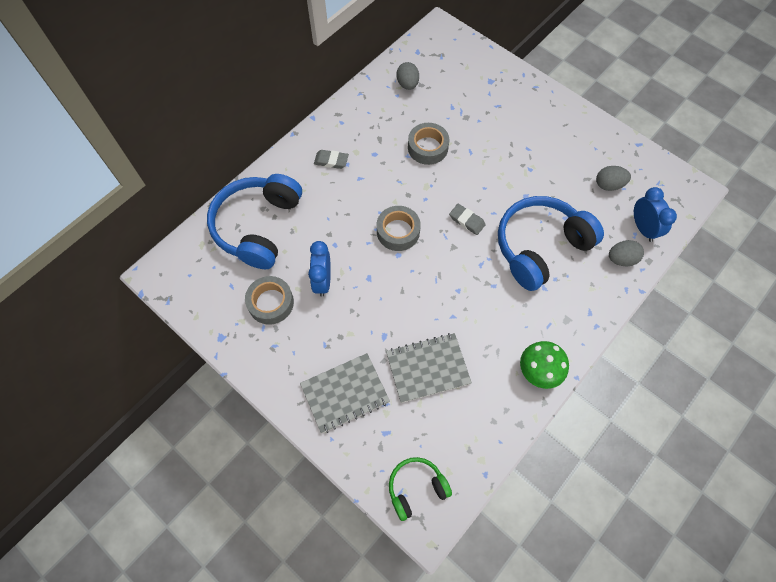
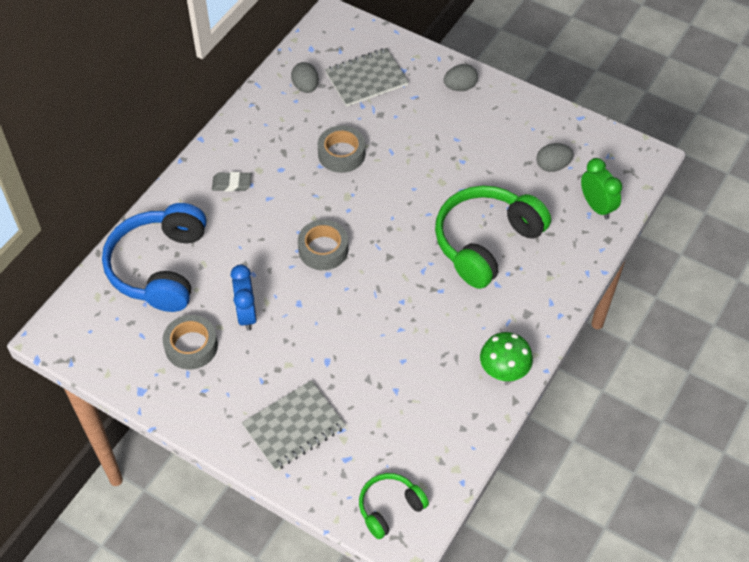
camera: 10 degrees left, 10 degrees down
grey notebook [386,333,472,403] -> grey notebook moved to [325,48,409,107]
grey eraser [449,204,486,235] -> none
blue headphones [498,196,604,291] -> green headphones [435,186,551,289]
grey egg [609,240,644,267] -> grey egg moved to [444,64,478,91]
blue clock [634,187,677,242] -> green clock [581,158,622,219]

